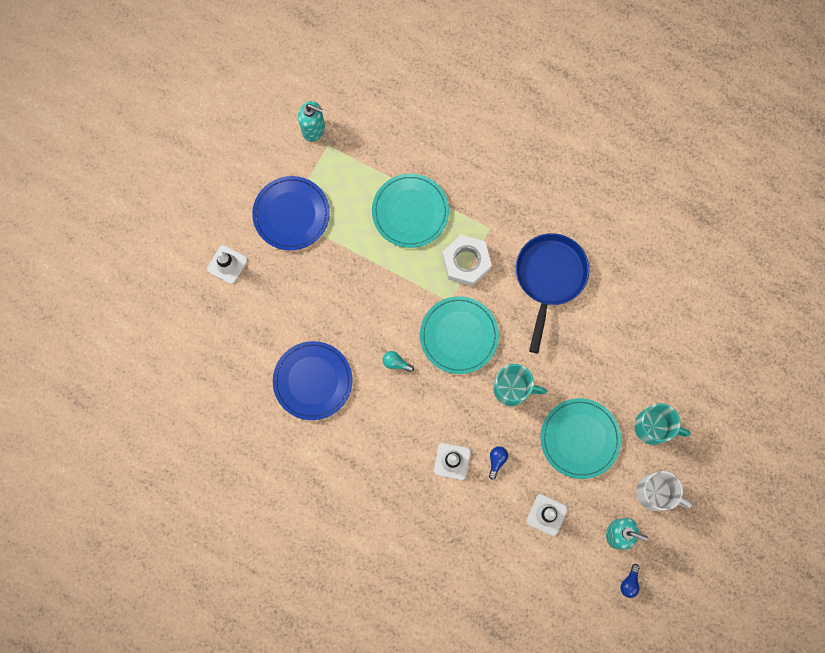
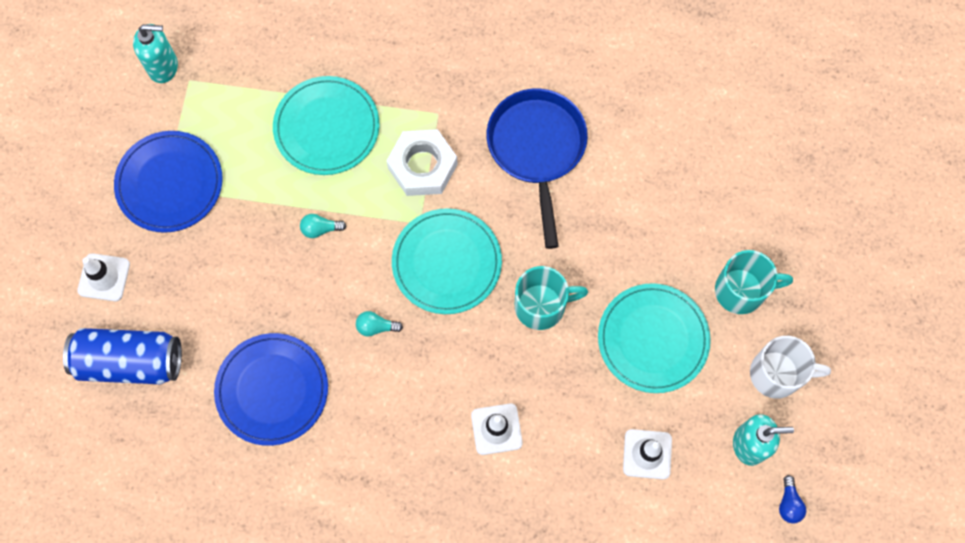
camera: 20 degrees left, 5 degrees down
blue light bulb [489,446,508,480] -> none
none -> blue can [63,328,182,384]
none -> turquoise light bulb [300,214,346,238]

